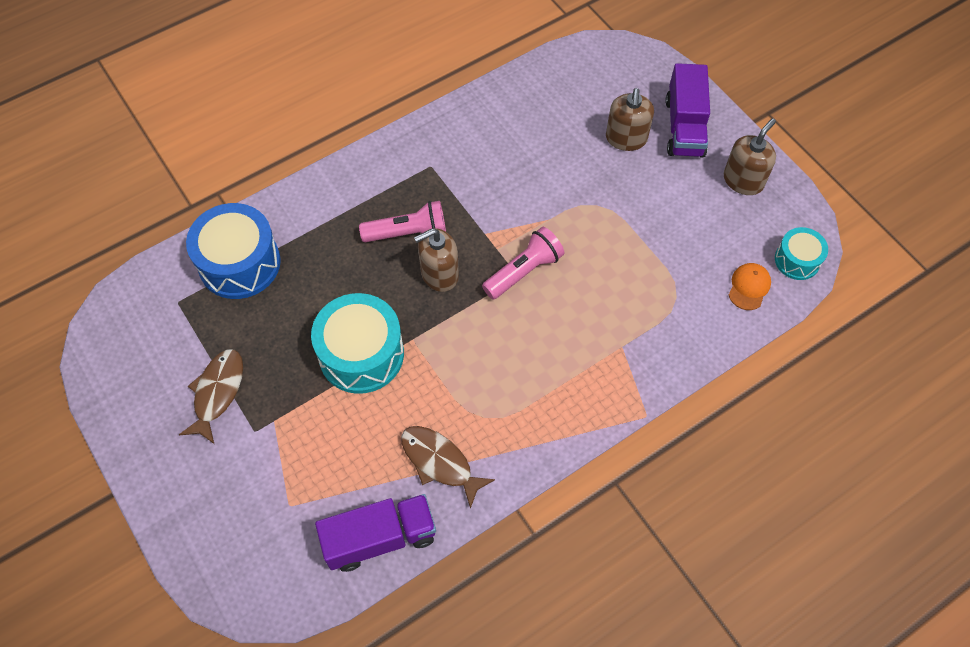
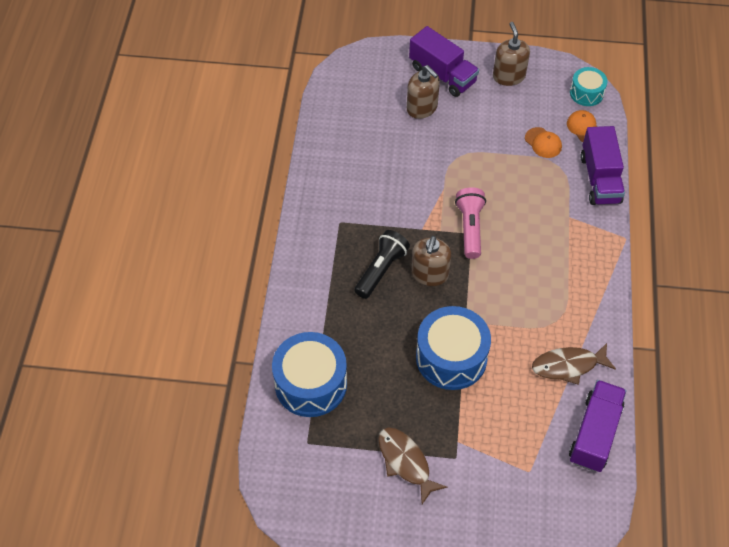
camera: 50 degrees left, 5 degrees down
turquoise drum [311,293,404,394] -> blue drum [416,306,491,390]
pink flashlight [359,201,446,242] -> black flashlight [354,230,410,299]
none -> orange cap [525,127,562,158]
none -> purple truck [580,126,625,205]

